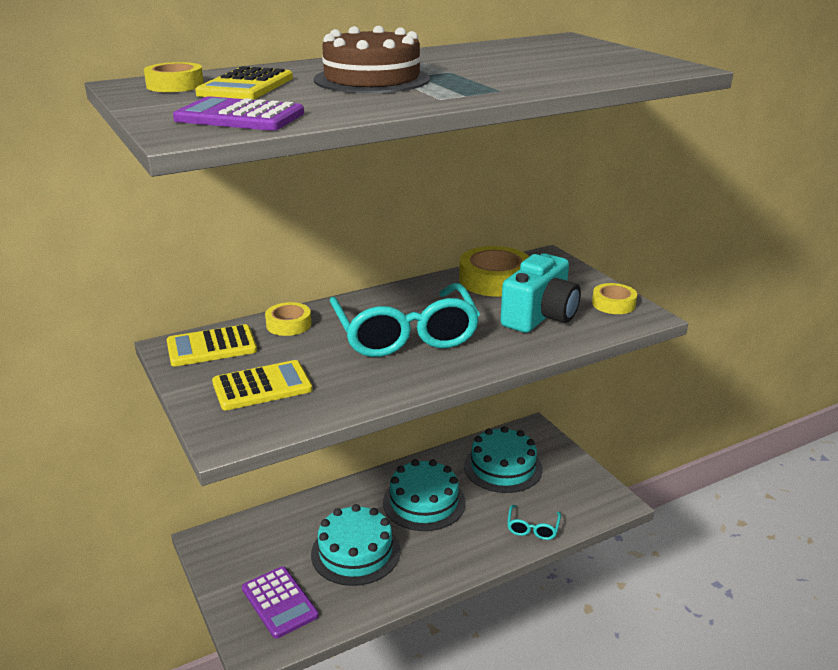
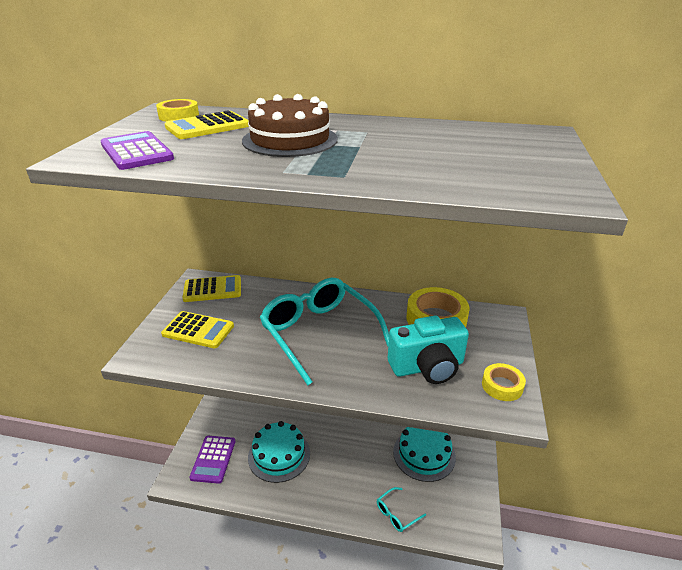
camera: 40 degrees right, 5 degrees up
yellow calculator [166,324,257,366] -> yellow calculator turned 150 degrees clockwise [182,275,241,302]
yellow tape [265,302,312,336] -> none
turquoise glasses [329,283,480,357] -> turquoise glasses turned 120 degrees clockwise [260,278,389,385]
turquoise cake [383,459,466,531] -> none

